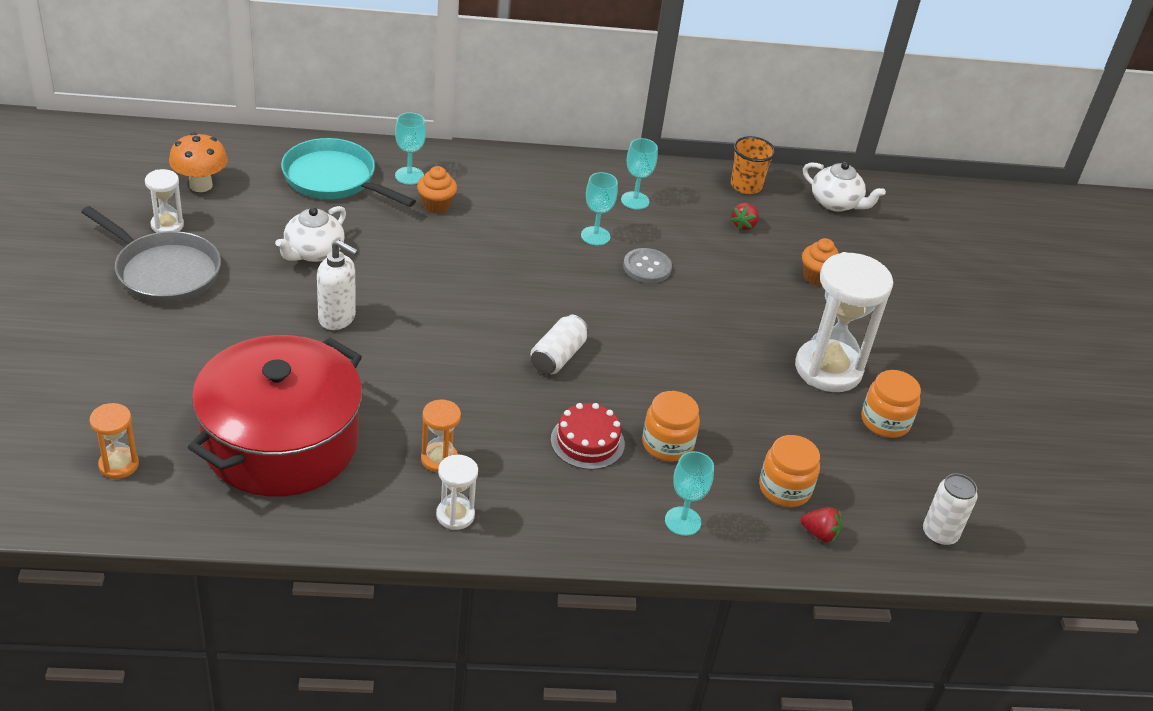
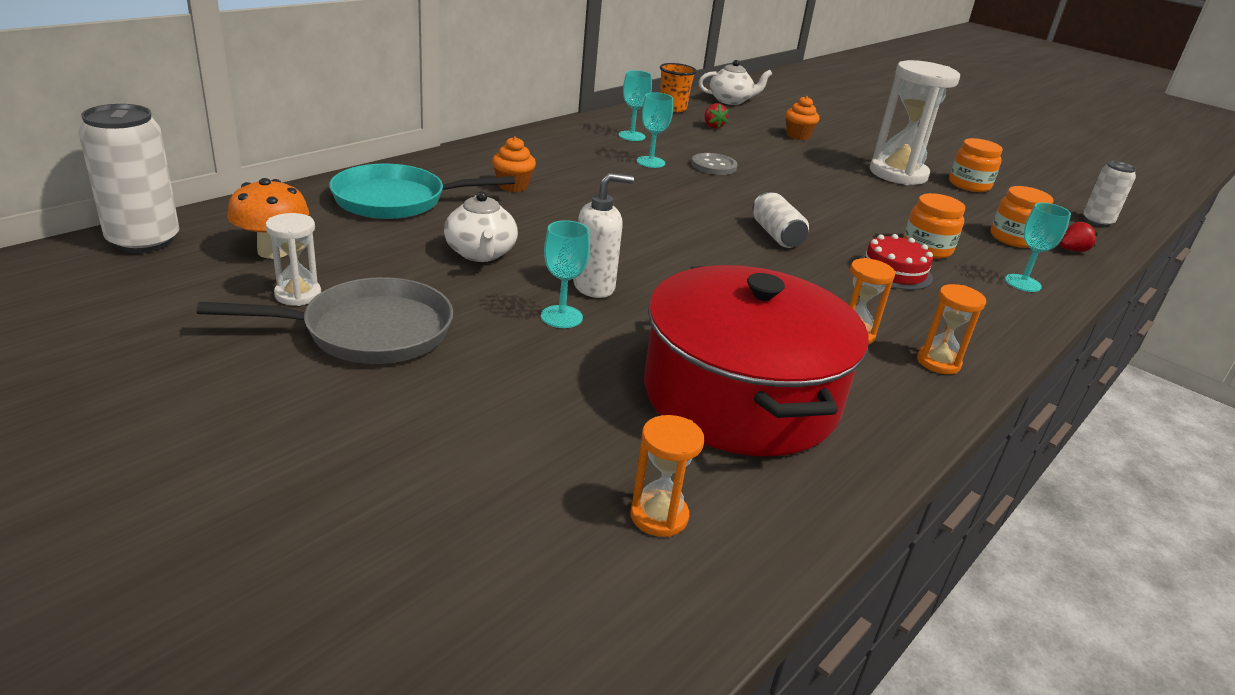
camera: 45 degrees left, 10 degrees down
turquoise goblet [395,112,426,185] -> turquoise goblet moved to [541,220,590,328]
white hourglass [436,454,478,530] -> orange hourglass [917,284,986,374]
none -> white can [79,104,180,253]

